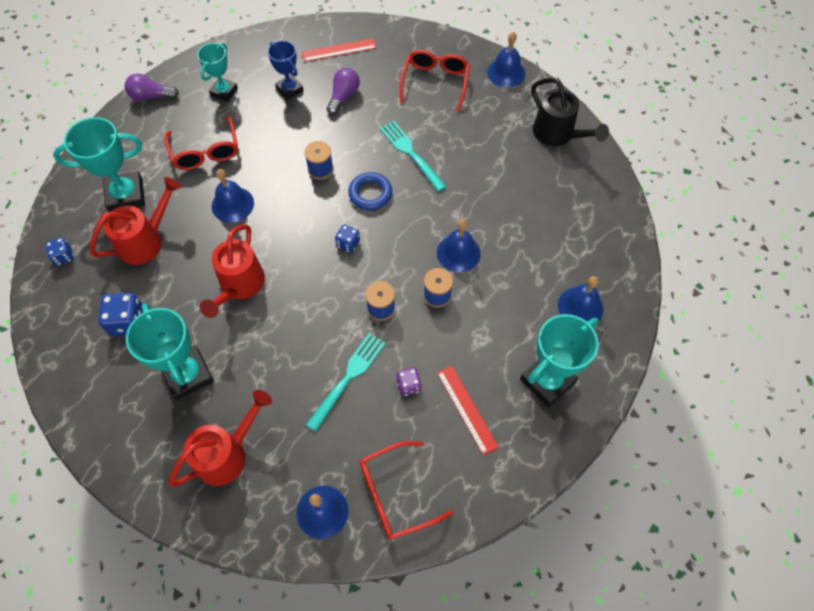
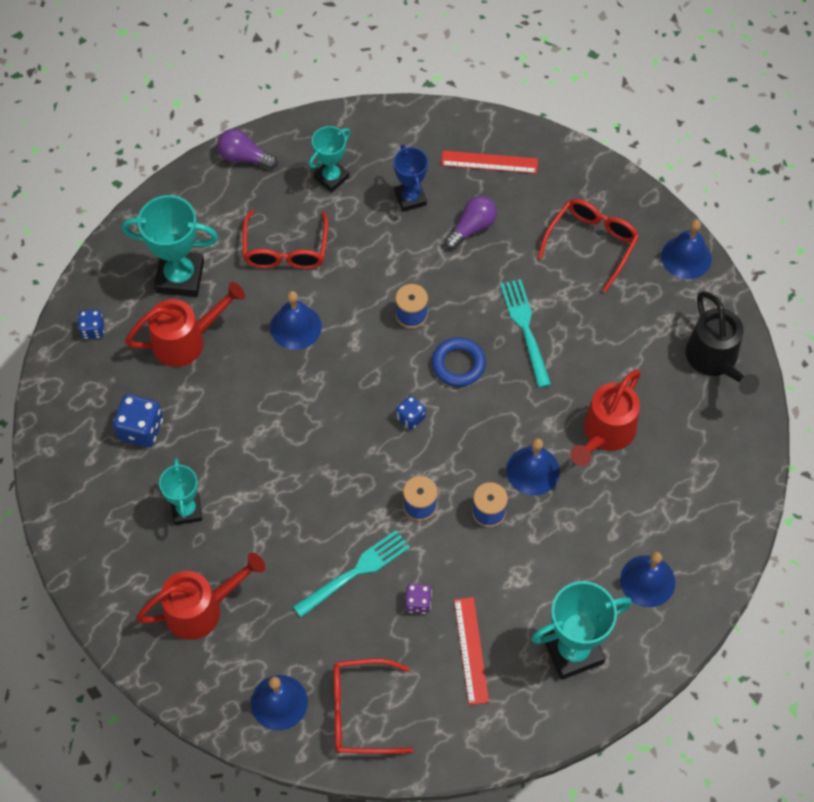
camera: 20 degrees right, 0 degrees up
turquoise trophy [126,303,214,400] -> turquoise trophy [159,458,202,525], size x0.62
red watering can [200,224,265,318] -> red watering can moved to [570,369,641,466]

